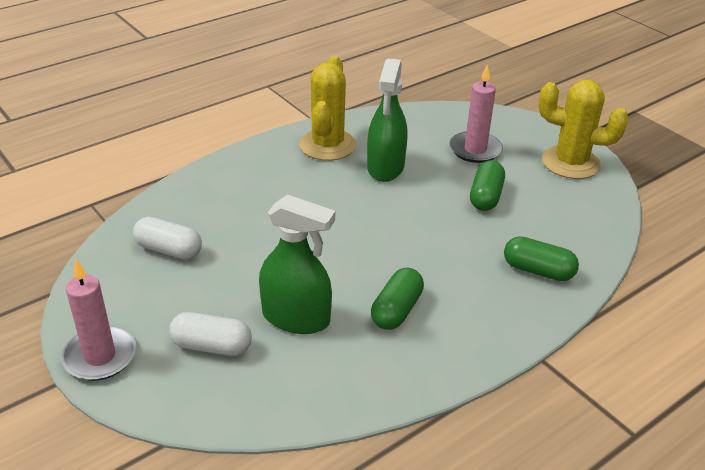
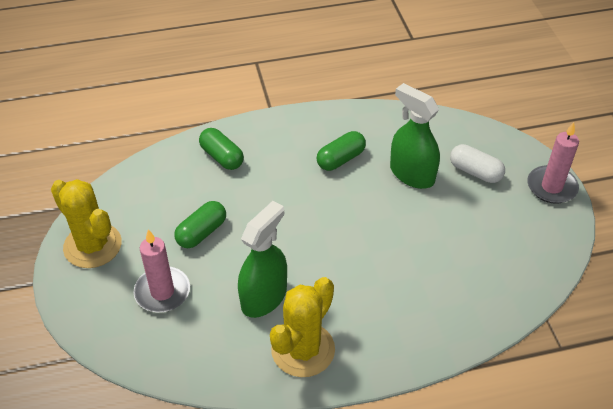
camera: 155 degrees left, 10 degrees up
white capsule [133,217,202,259] -> none

